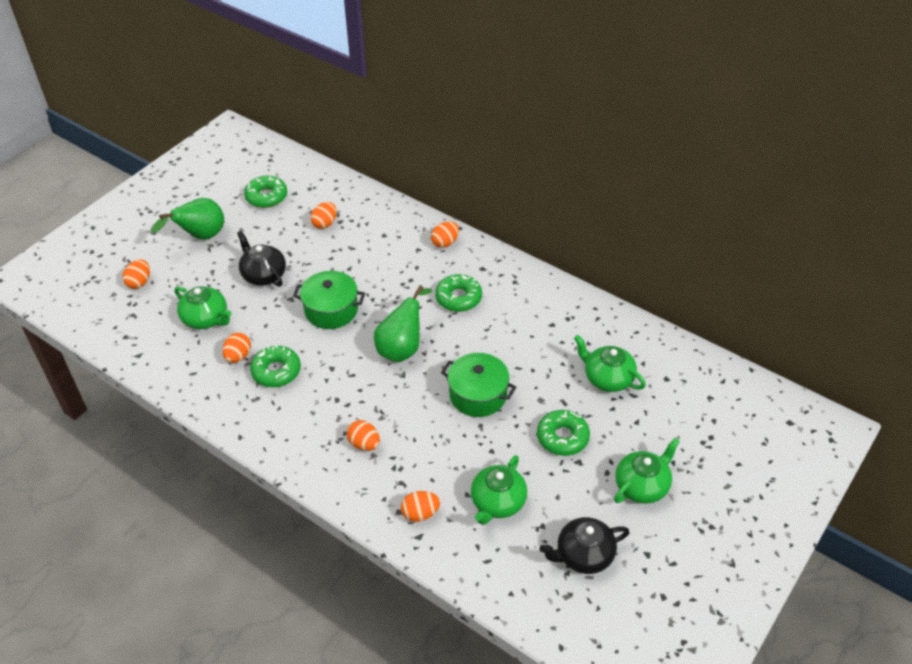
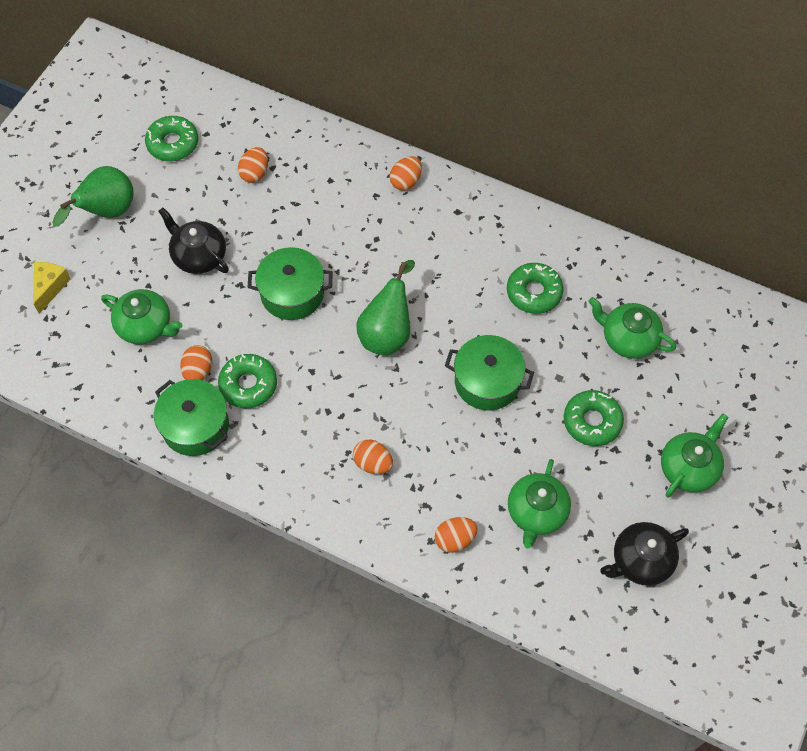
camera: 10 degrees left, 15 degrees up
orange egg [123,259,150,289] -> yellow cheese [34,262,71,314]
green donut [435,274,482,312] -> green donut moved to [507,263,563,314]
none -> green pot [154,379,229,456]

